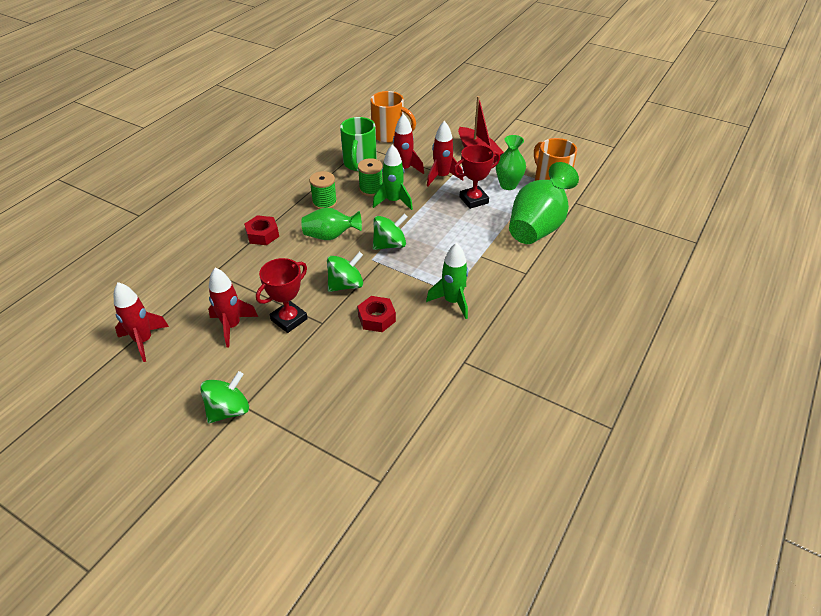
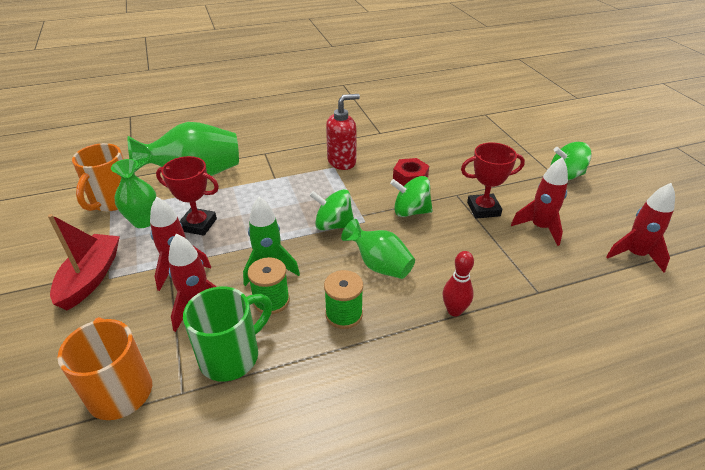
camera: 140 degrees left, 5 degrees down
red nut [244,215,279,245] -> red bowling pin [443,251,474,316]
green rocket [426,243,468,319] -> red soap dispenser [326,94,360,170]

